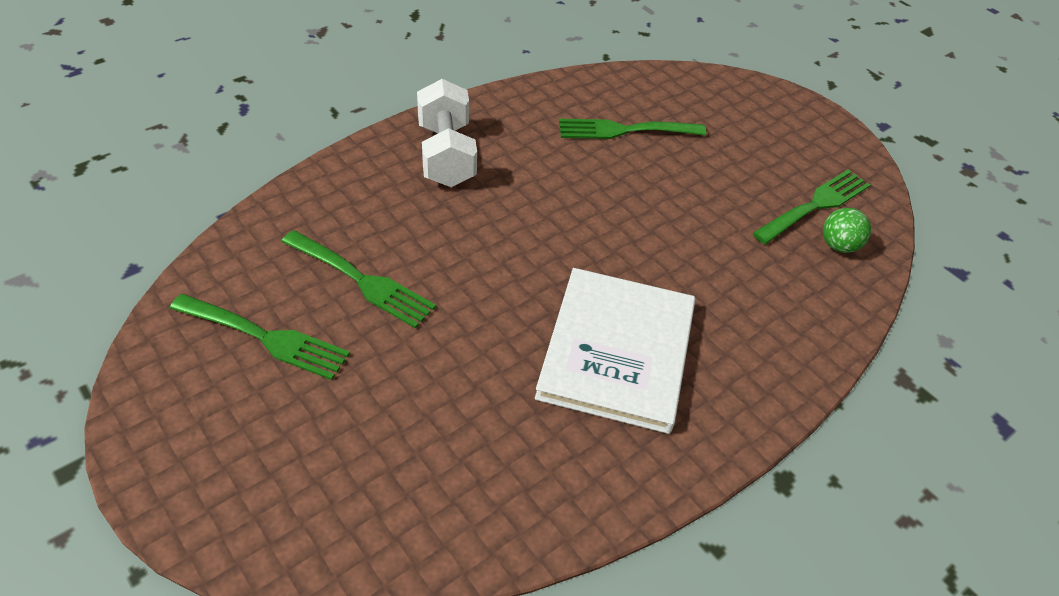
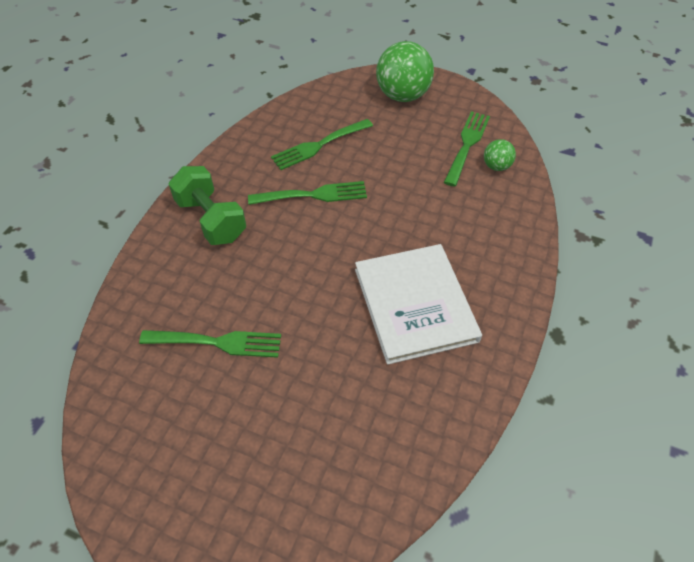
camera: 25 degrees left, 5 degrees up
green fork [170,294,350,380] -> green fork moved to [248,181,367,205]
white dumbbell [417,79,477,187] -> green dumbbell [168,166,246,245]
none -> green ball [376,41,434,102]

